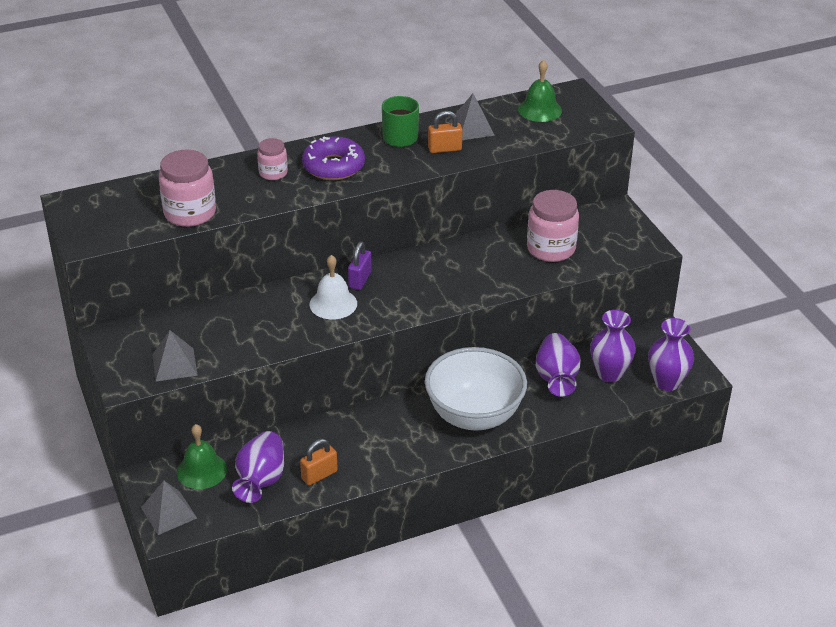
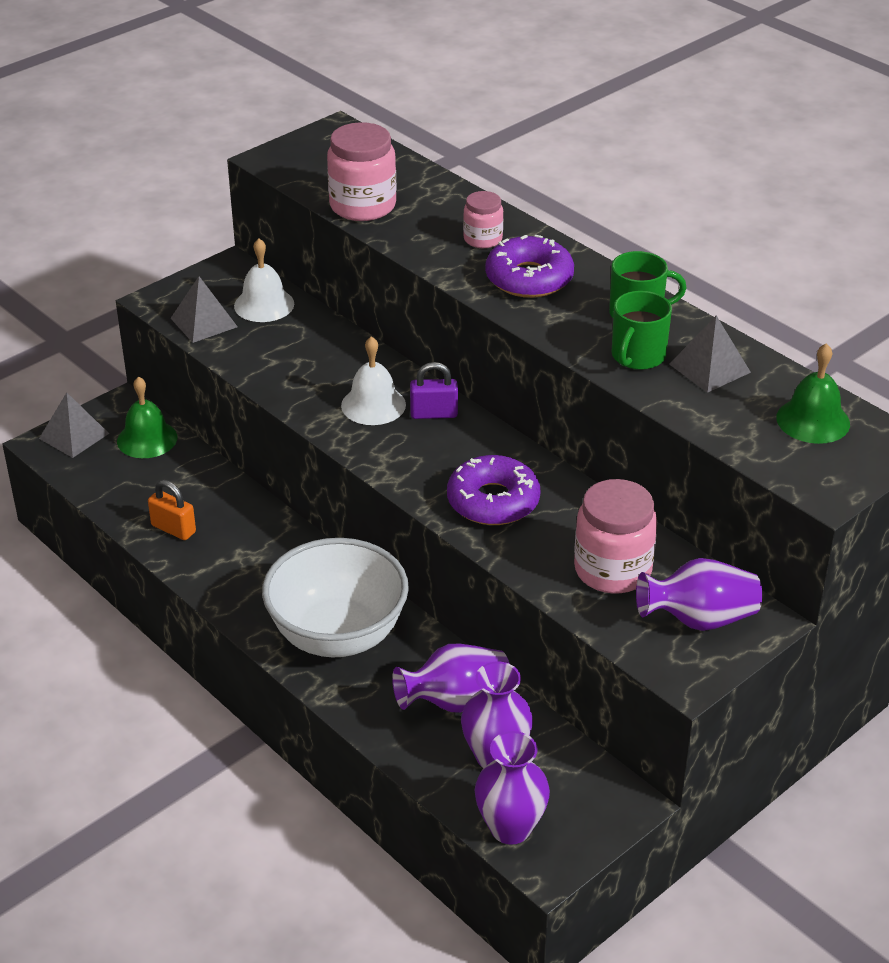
camera: 70 degrees right, 0 degrees up
purple vase [232,431,284,503] -> purple vase moved to [636,558,762,631]
orange padlock [428,111,463,153] -> green mug [612,291,672,370]
none -> white bell [234,238,294,322]
none -> purple donut [447,455,540,525]

